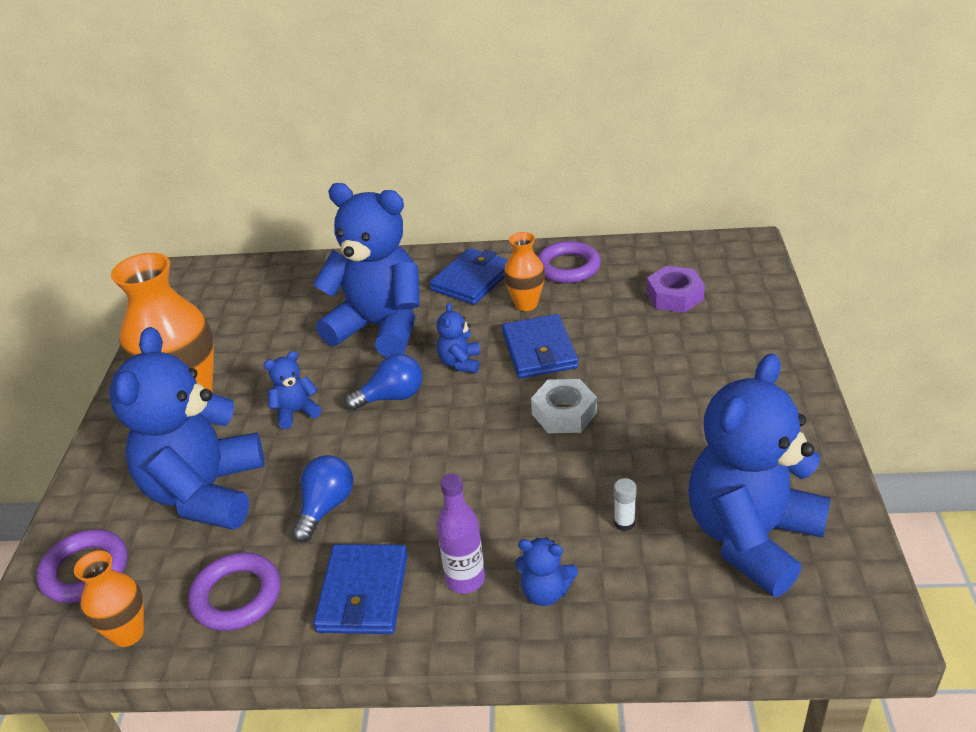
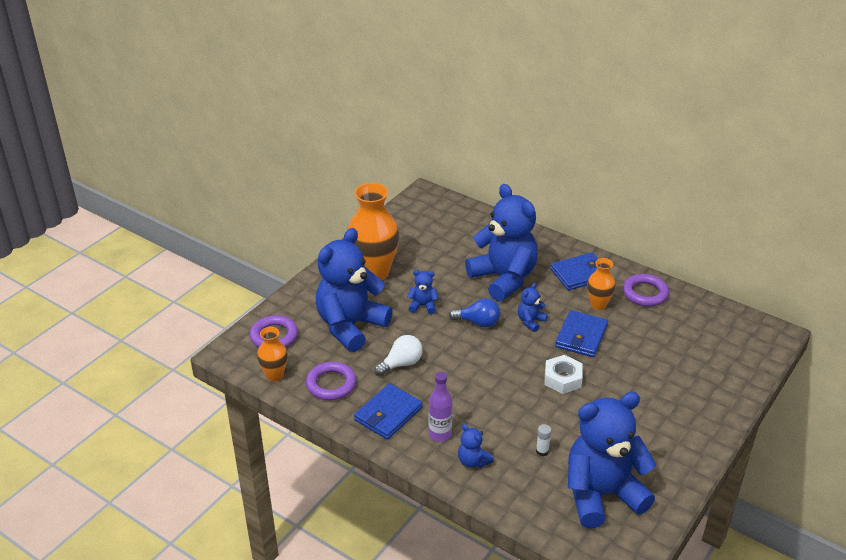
camera: 30 degrees right, 0 degrees up
blue light bulb [292,455,353,543] -> white light bulb [374,335,423,376]
purple nut [647,266,705,313] -> none

